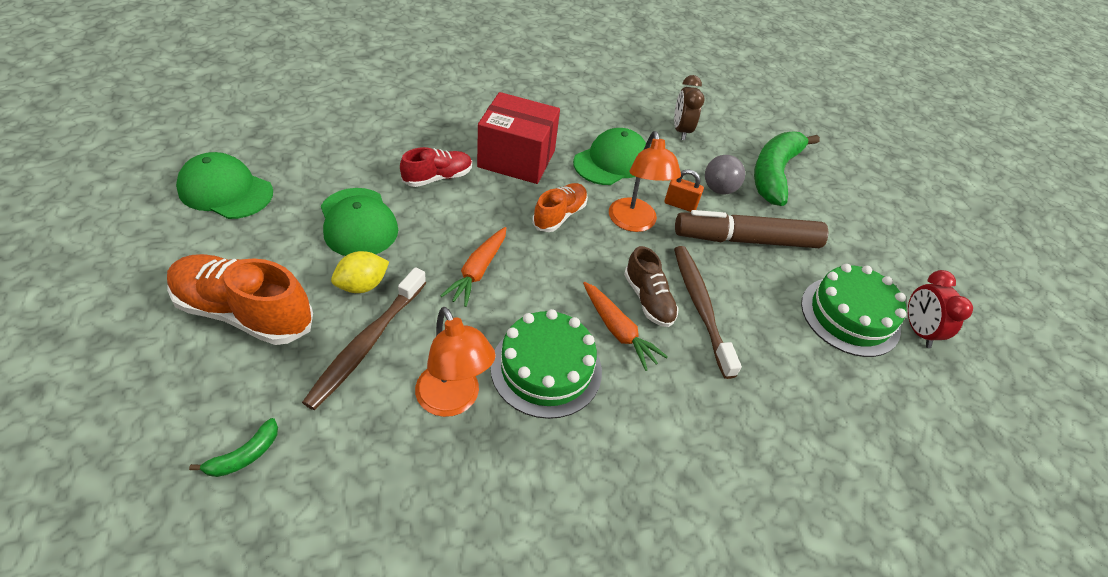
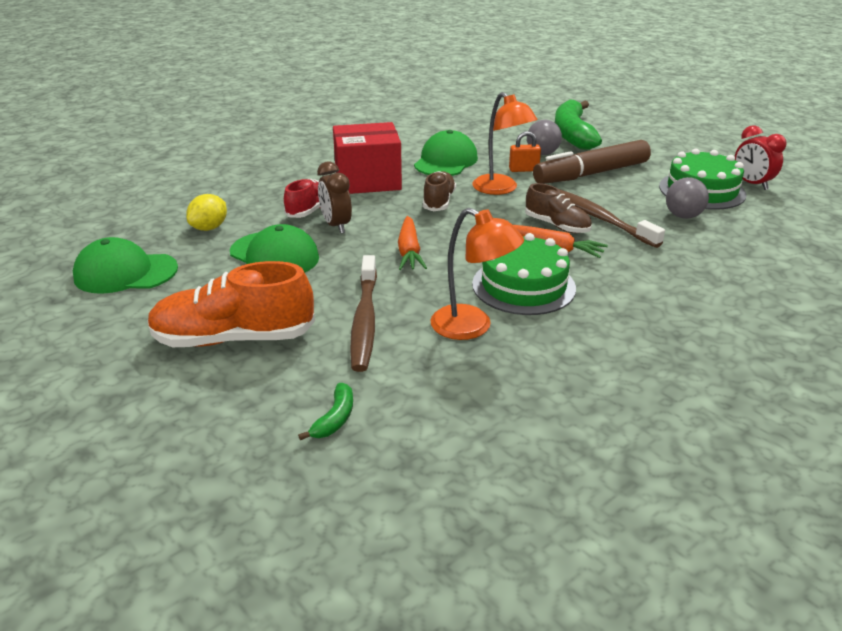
camera: 20 degrees left, 15 degrees down
yellow lemon [331,251,389,293] -> yellow lemon moved to [186,194,227,231]
orange shoe [532,183,588,232] -> brown shoe [423,171,456,211]
brown clock [674,75,705,140] -> brown clock moved to [317,161,352,234]
none -> grey ball [666,177,709,219]

